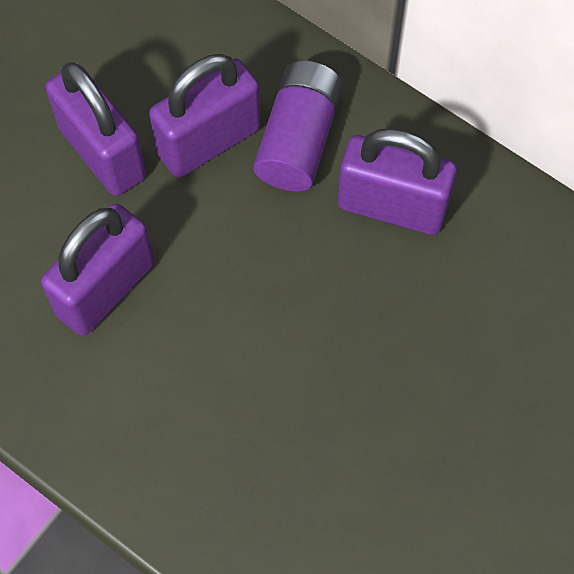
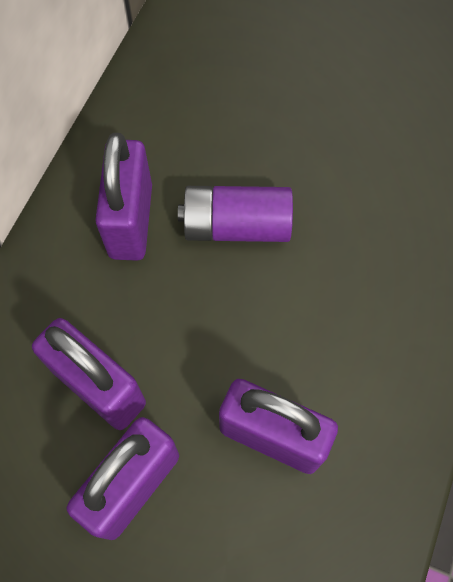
camera: 105 degrees left, 0 degrees up
purple battery [253,60,343,192] -> purple battery moved to [178,186,293,242]

